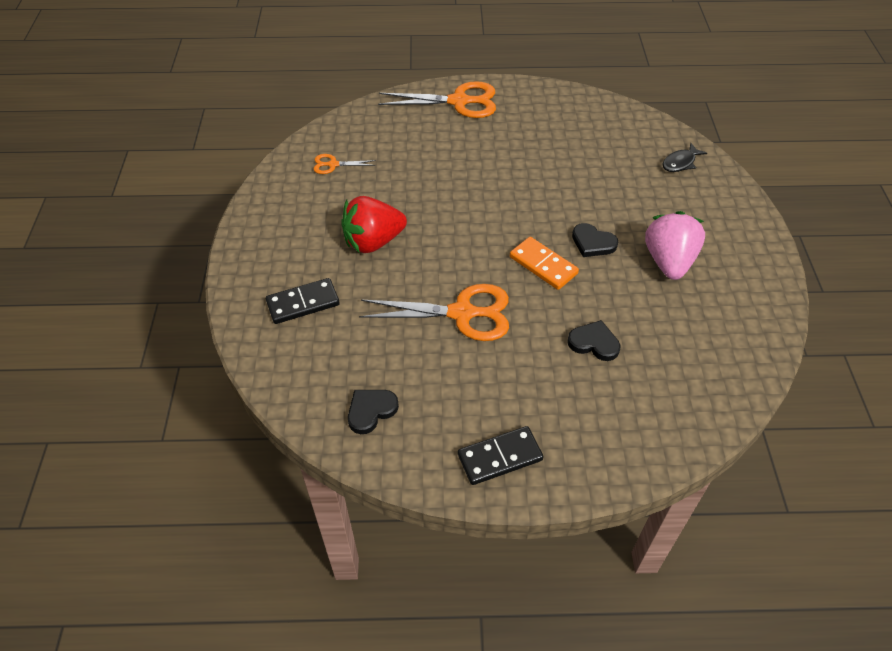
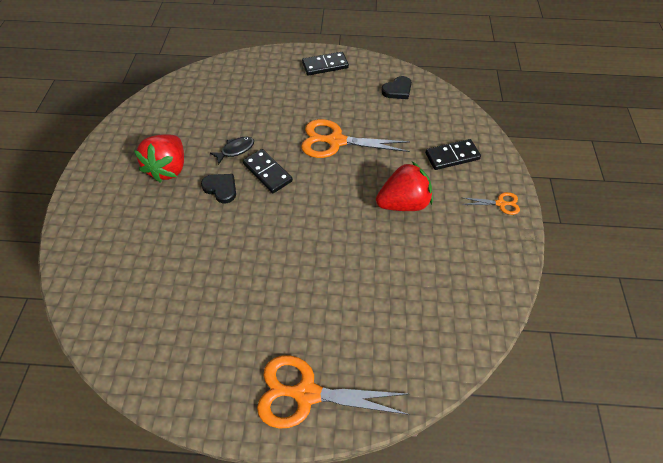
camera: 175 degrees left, 5 degrees up
orange scissors [313,154,376,174] -> orange scissors moved to [462,192,520,215]
orange domino [510,237,579,290] -> black domino [243,149,293,193]
black heart [567,320,620,361] -> none
pink strawberry [645,211,705,280] -> red strawberry [134,134,184,183]
black fish [662,143,707,172] -> black fish moved to [210,137,254,165]

